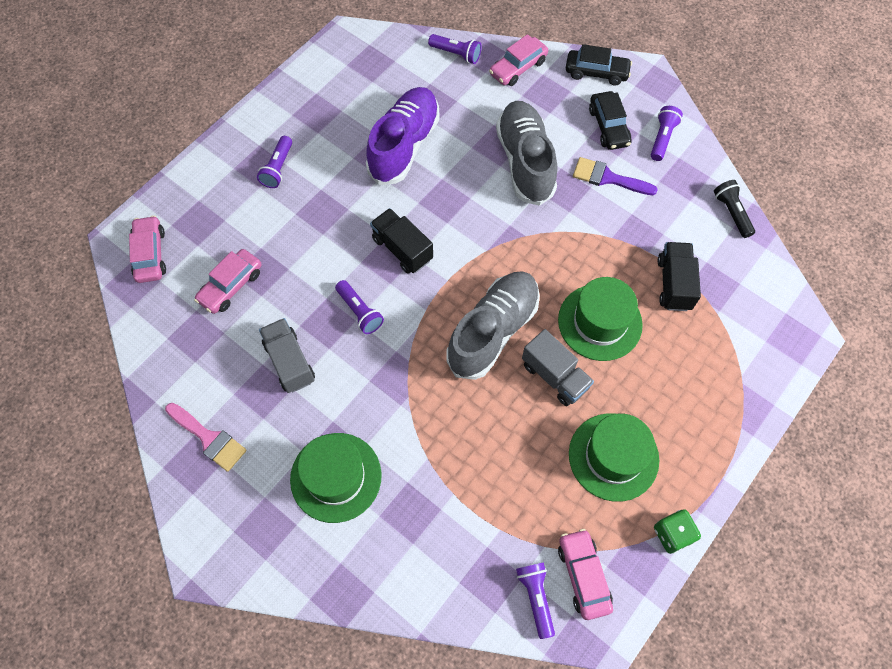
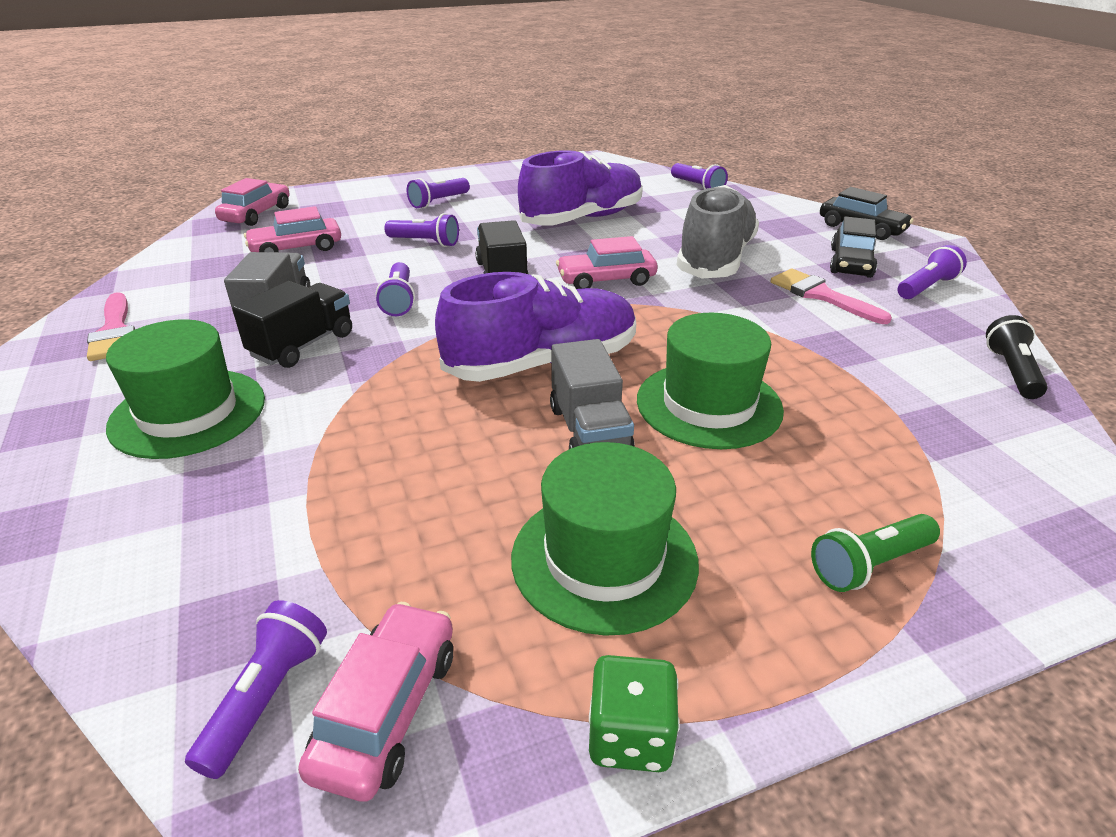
camera: 30 degrees right, 30 degrees down
grey shoe [446,271,540,380] -> purple shoe [435,272,636,382]
pink car [489,34,548,86] -> pink car moved to [556,236,658,289]
purple brush [573,157,658,195] -> pink brush [771,269,892,324]
black truck [657,242,701,311] -> black truck moved to [232,281,352,368]
none -> purple flashlight [384,213,459,247]
none -> green flashlight [811,514,940,592]

